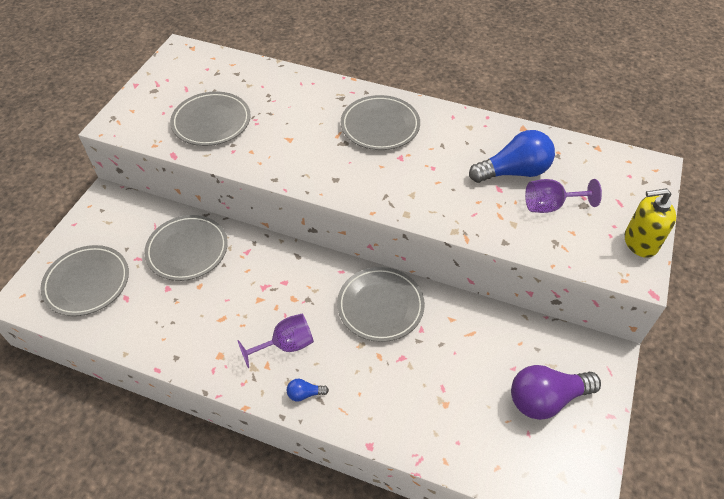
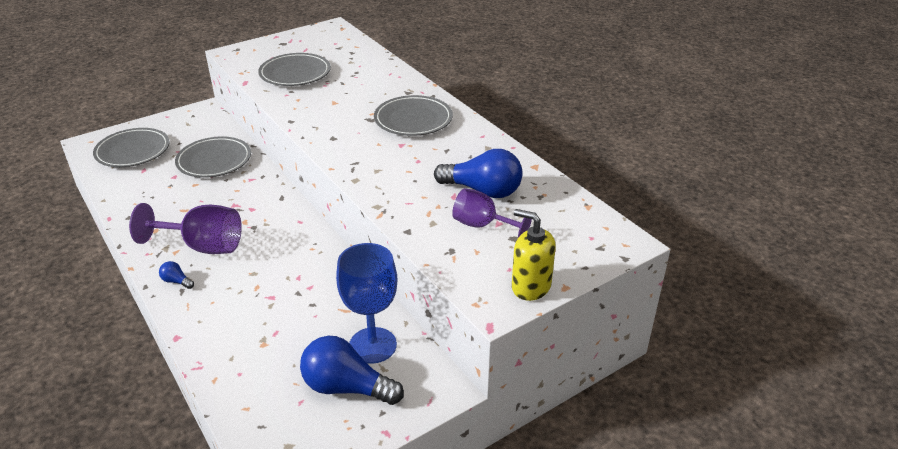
camera: 35 degrees right, 15 degrees down
purple goblet [237,314,314,368] -> purple goblet [129,203,242,254], size x1.51
grey plate [337,267,425,342] -> none
purple light bulb [511,365,601,420] -> blue light bulb [300,336,404,405]
none -> blue goblet [336,243,398,364]

